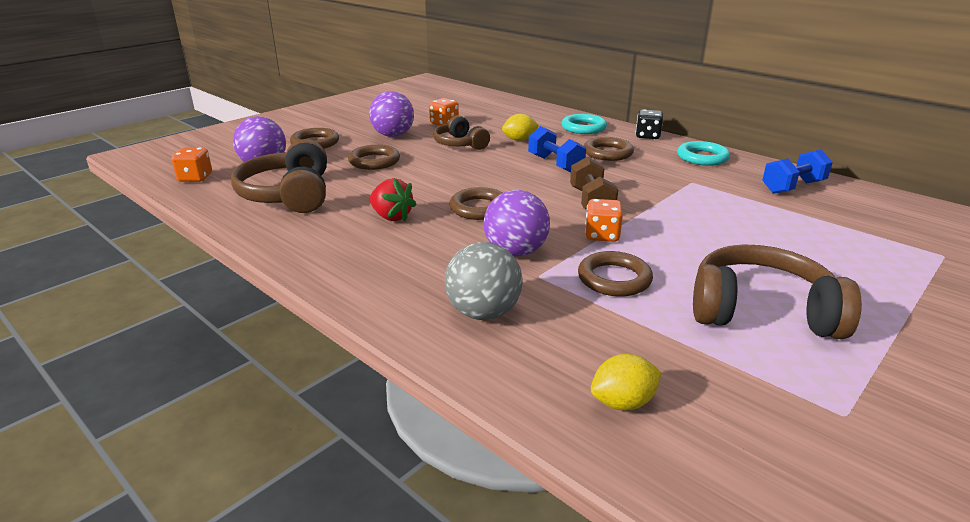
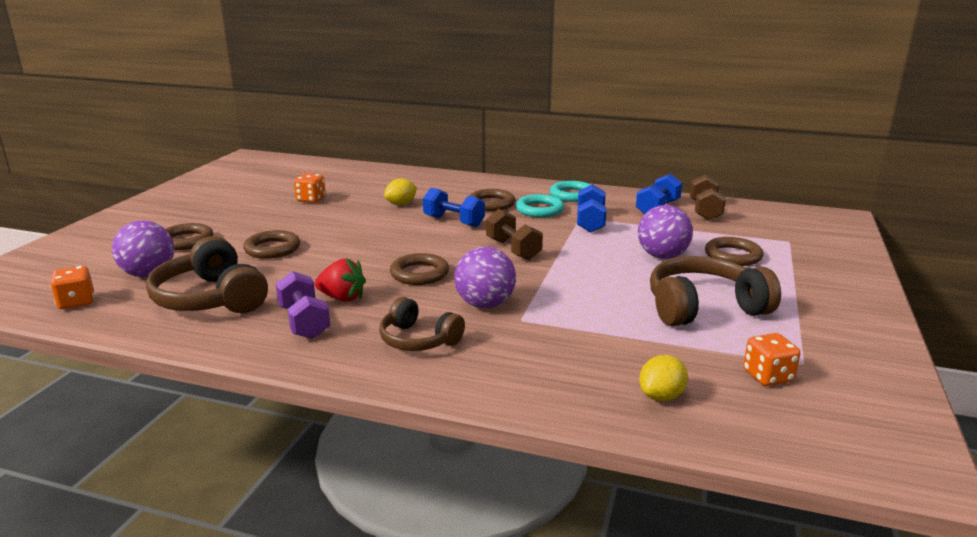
camera: 25 degrees left, 5 degrees down
purple ball [369,91,414,137] -> purple ball moved to [638,205,693,259]
brown headphones [433,115,490,150] -> brown headphones moved to [379,297,465,351]
grey ball [445,242,523,320] -> none
turquoise ring [562,114,607,134] -> turquoise ring moved to [516,194,564,217]
brown ring [578,251,653,296] -> brown ring moved to [705,237,764,266]
orange dice [585,199,623,242] -> orange dice moved to [743,333,800,386]
black dice [636,109,663,139] -> none
none -> purple dumbbell [276,271,330,339]
none -> blue dumbbell [577,184,606,233]
none -> brown dumbbell [690,174,726,220]

